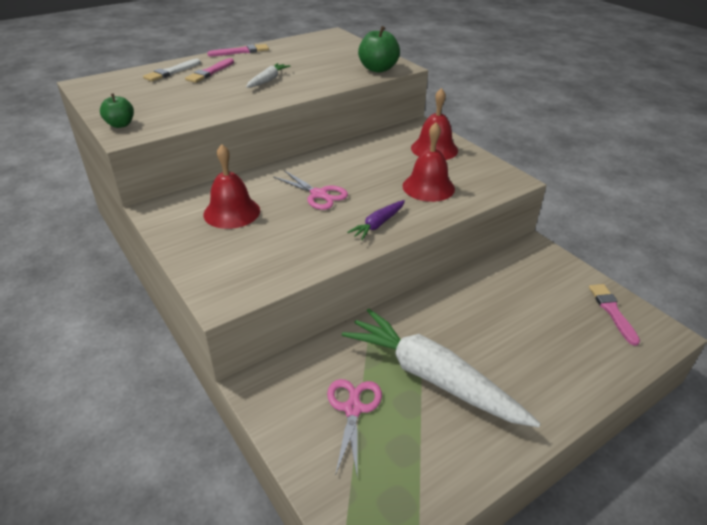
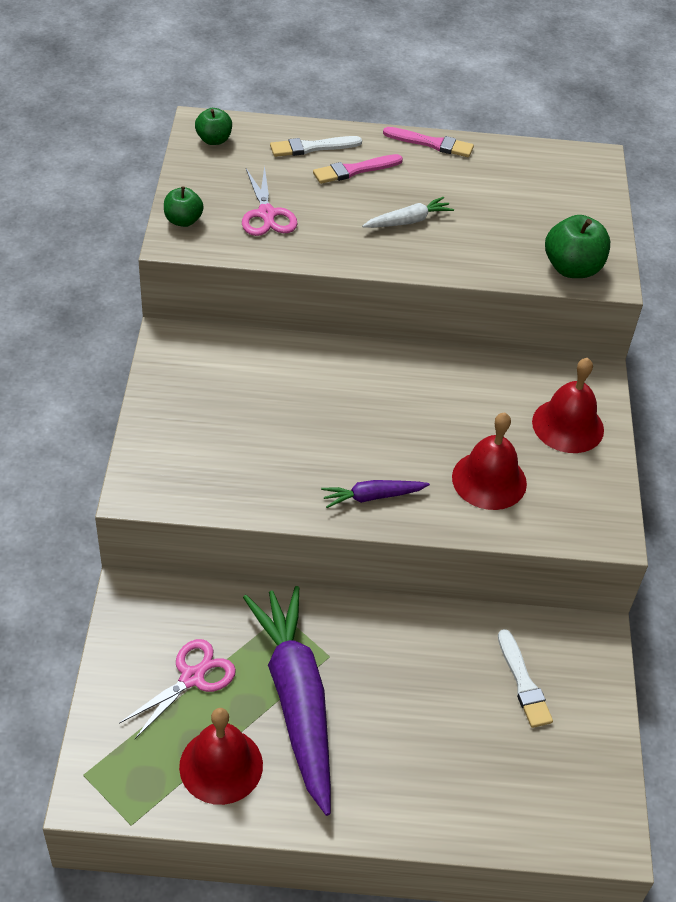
camera: 35 degrees right, 10 degrees up
red bell [203,144,260,229] -> red bell moved to [179,708,263,805]
pink scissors [274,170,348,210] -> pink scissors moved to [242,165,298,236]
white carrot [342,309,541,428] -> purple carrot [243,586,331,816]
pink brush [589,284,640,346] -> none
none -> green apple [195,108,232,145]
none -> white brush [498,629,553,728]

